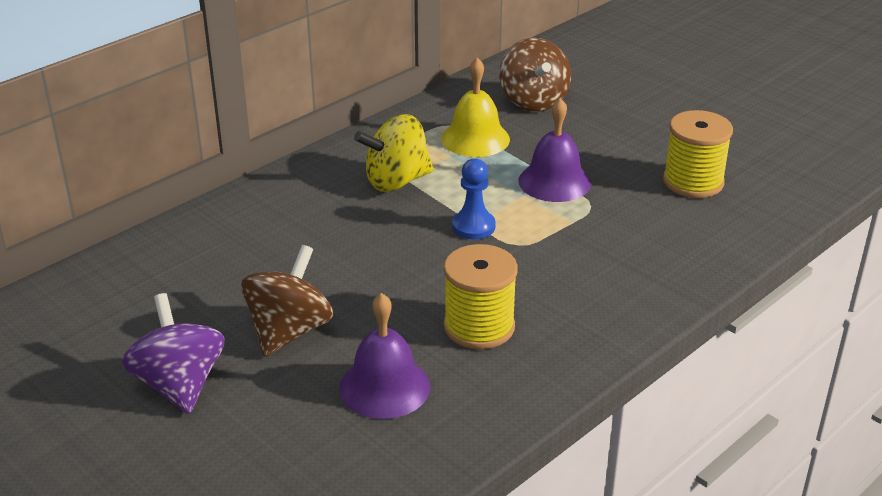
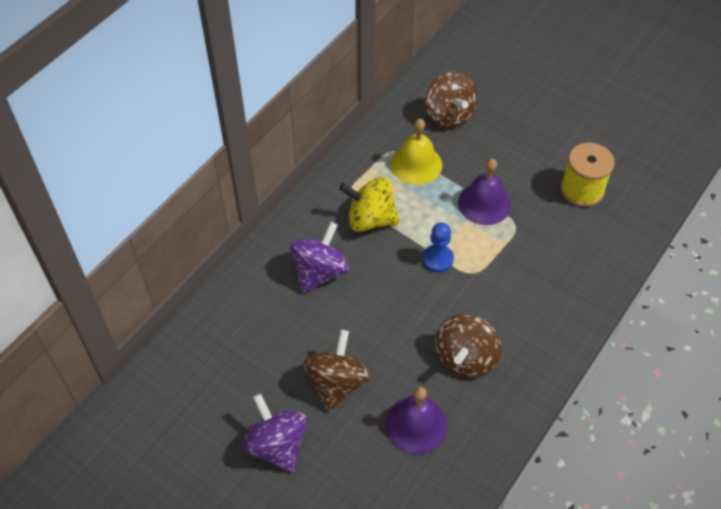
camera: 10 degrees left, 20 degrees up
yellow spinning top [354,114,434,192] -> yellow spinning top turned 45 degrees clockwise [339,177,400,232]
yellow spool [444,244,518,349] -> brown spinning top [435,314,501,378]
none -> purple spinning top [290,222,348,293]

